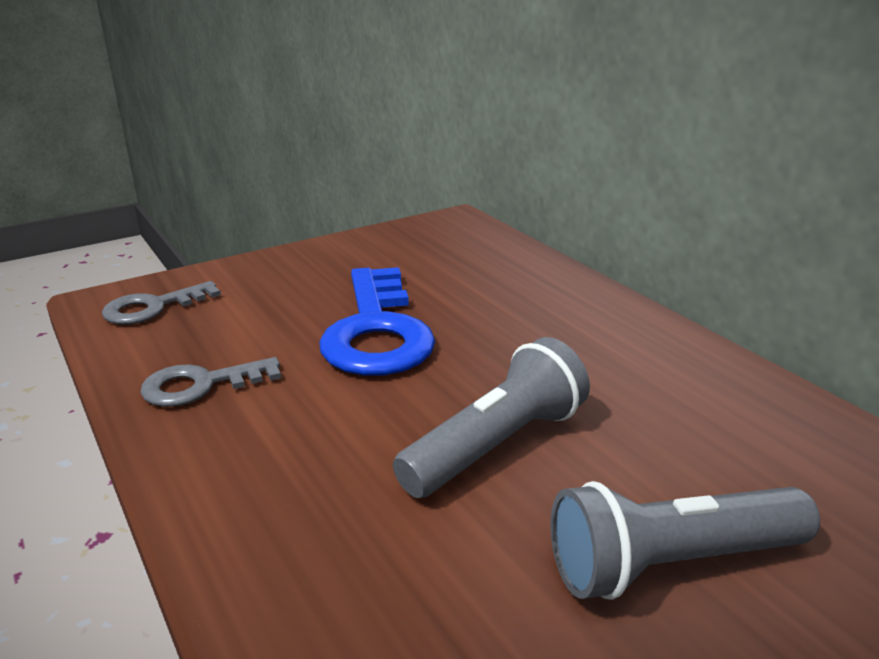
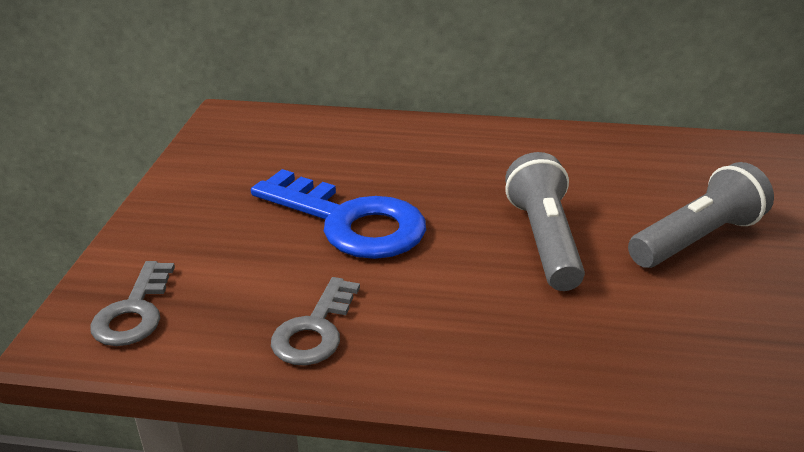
camera: 50 degrees left, 5 degrees up
grey flashlight [551,481,820,600] -> grey flashlight turned 150 degrees counterclockwise [628,162,774,268]

